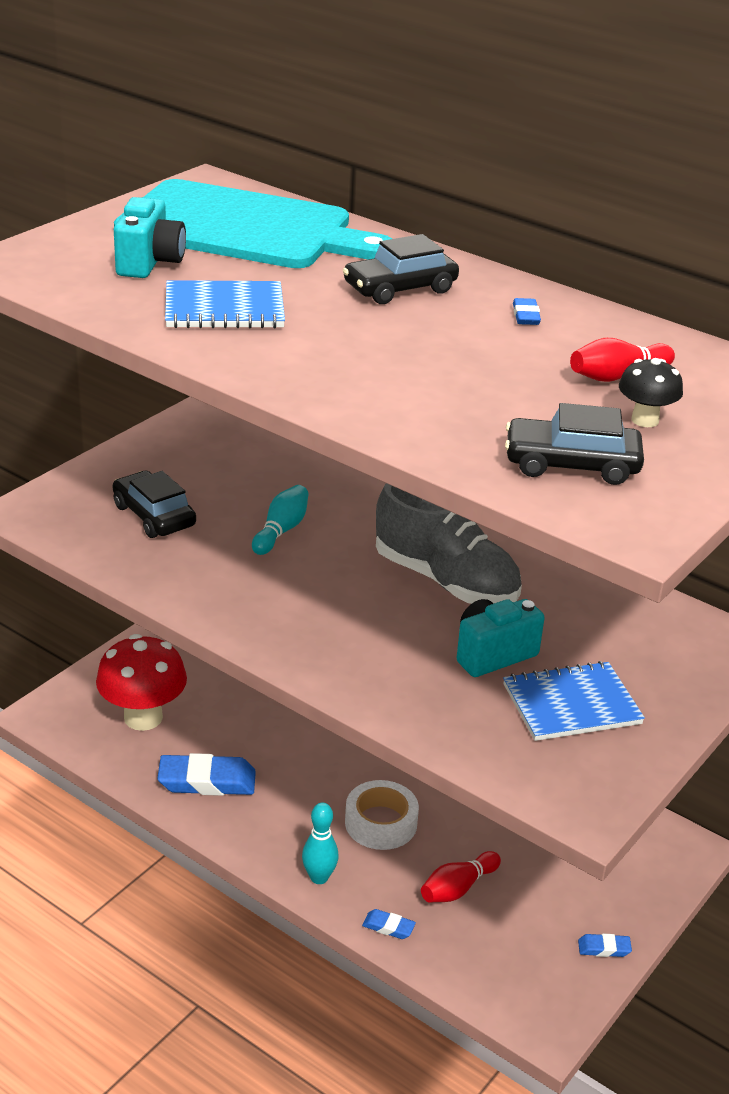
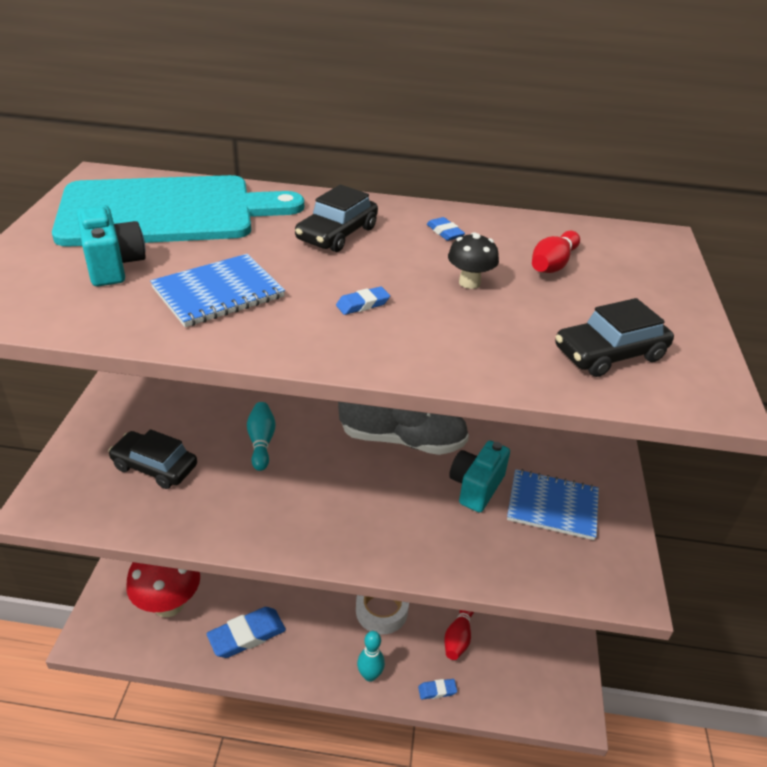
camera: 30 degrees left, 5 degrees up
blue notebook [503,661,645,741] -> blue notebook turned 60 degrees clockwise [507,469,599,540]
blue eraser [578,933,632,957] -> blue eraser moved to [336,286,390,315]
black mushroom [619,358,683,427] -> black mushroom moved to [448,232,499,289]

